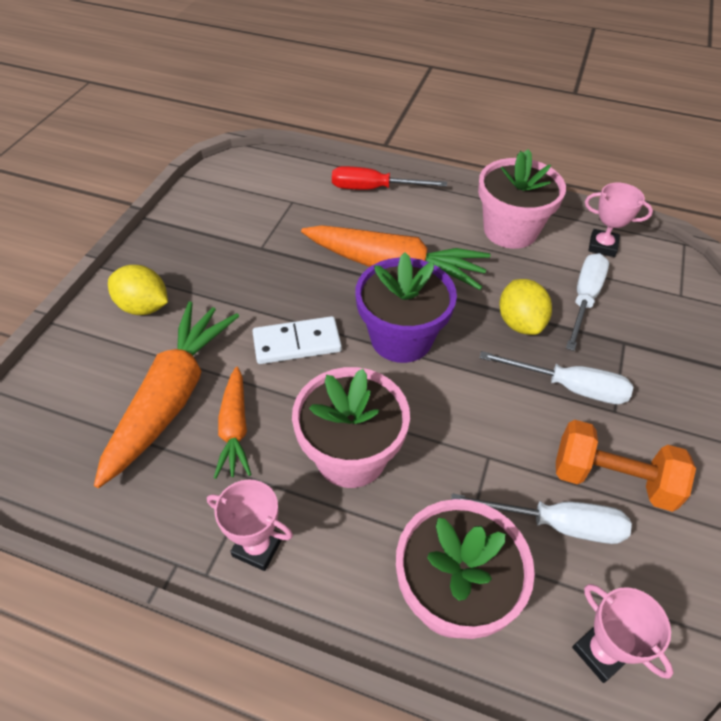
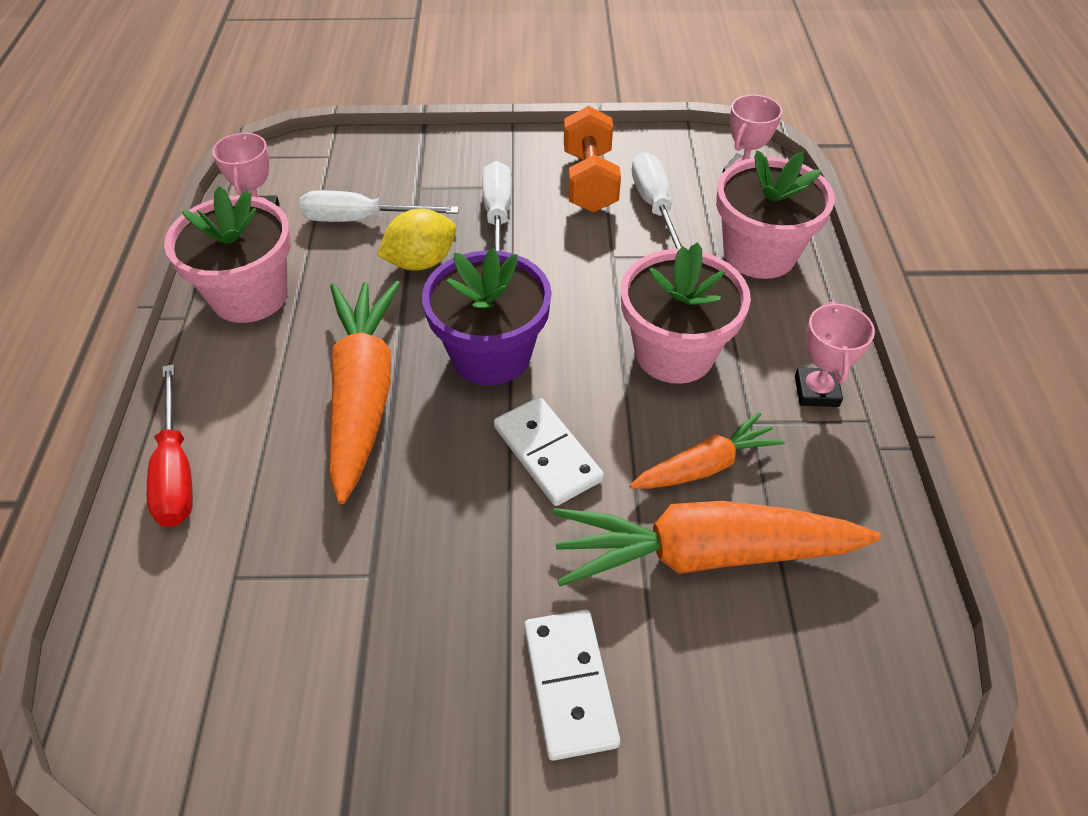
camera: 110 degrees left, 0 degrees up
yellow lemon [108,265,168,315] -> white domino [524,610,620,761]

